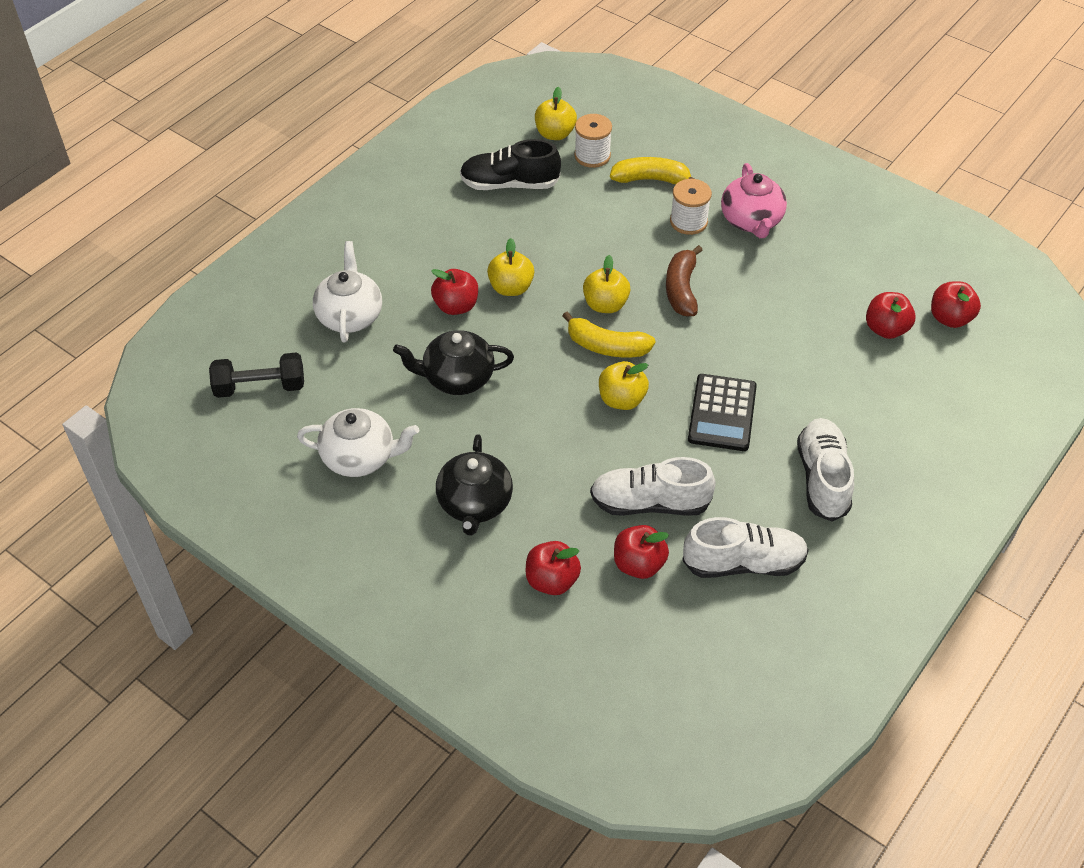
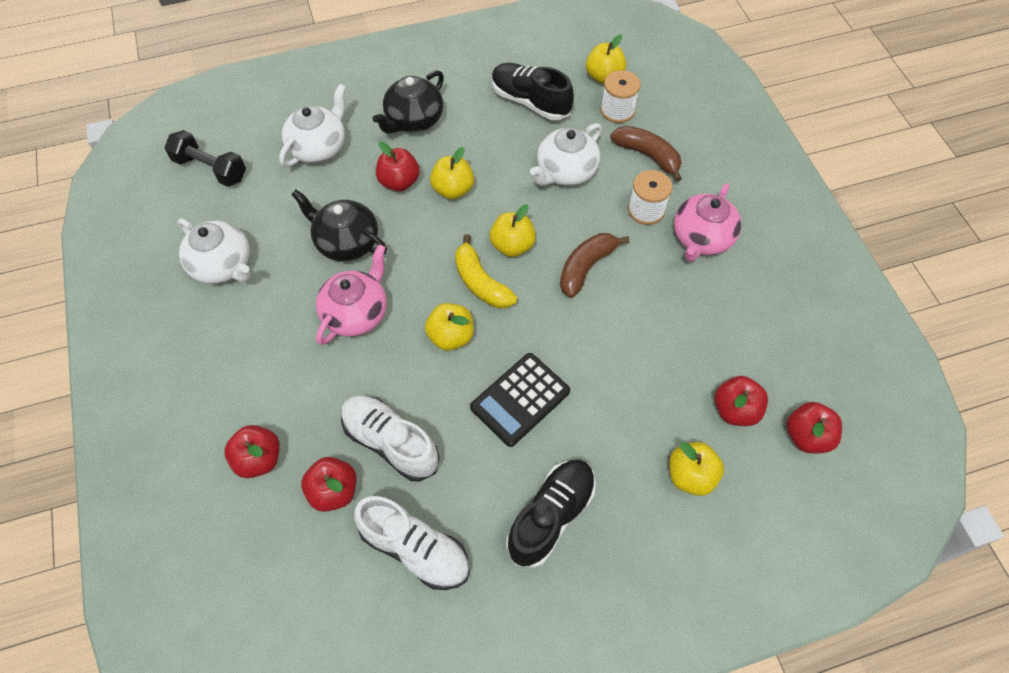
camera: 35 degrees right, 10 degrees up
black teapot [436,434,513,535] -> black teapot moved to [373,70,444,134]
yellow banana [610,157,695,184] -> brown banana [611,126,682,182]
white shoe [797,418,854,521] -> black shoe [507,460,596,568]
none -> pink teapot [316,245,387,345]
none -> white teapot [530,123,602,186]
none -> yellow apple [669,442,724,496]

